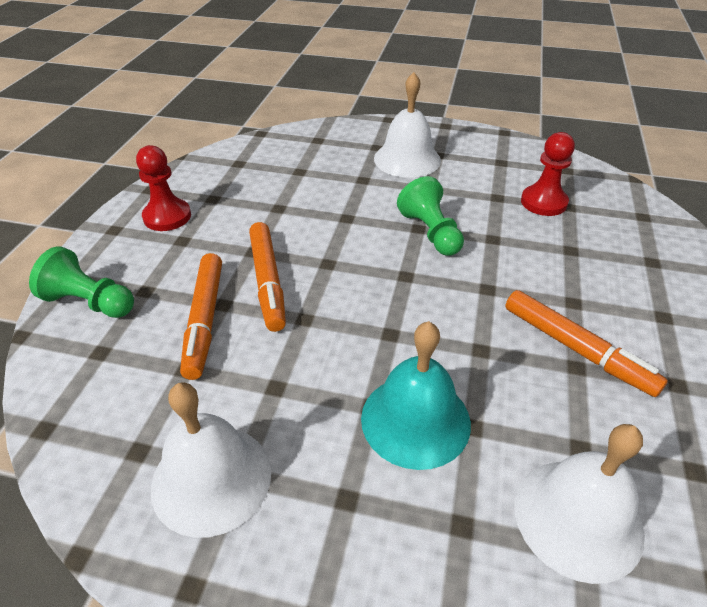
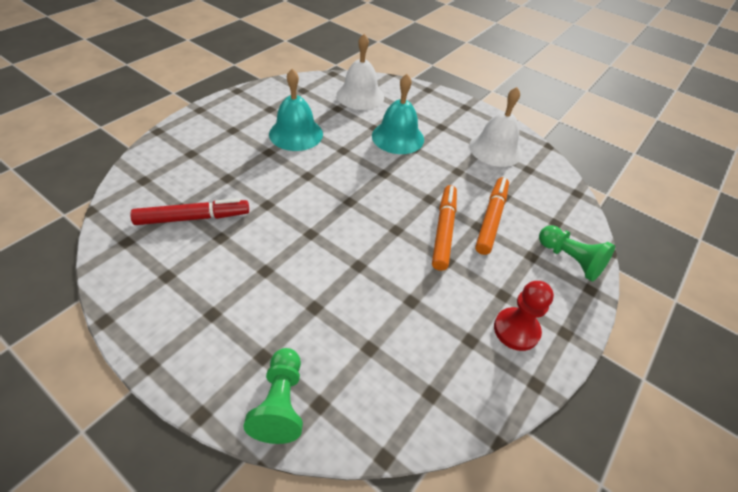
camera: 160 degrees left, 5 degrees up
white bell [374,72,441,178] -> none
green pawn [397,176,464,256] -> green pawn moved to [243,348,303,444]
orange marker [505,290,668,397] -> turquoise bell [269,69,323,151]
red pawn [521,132,575,216] -> red marker [130,198,249,225]

